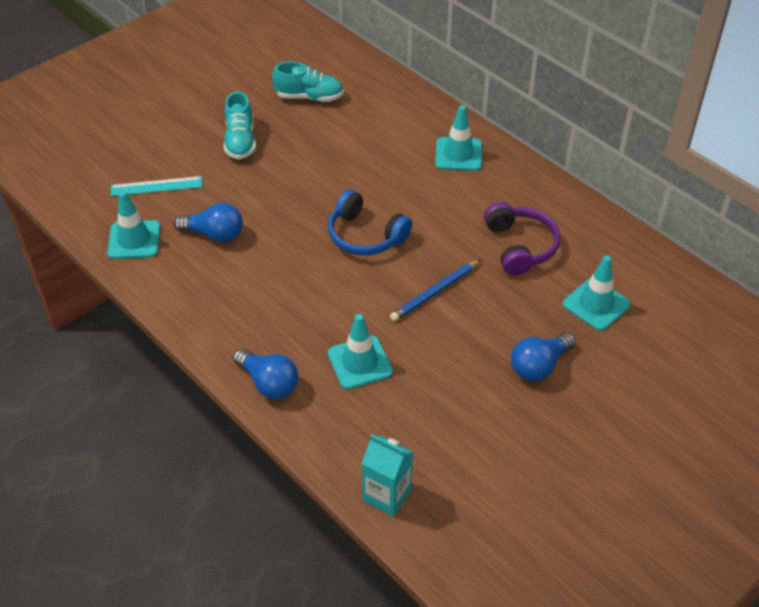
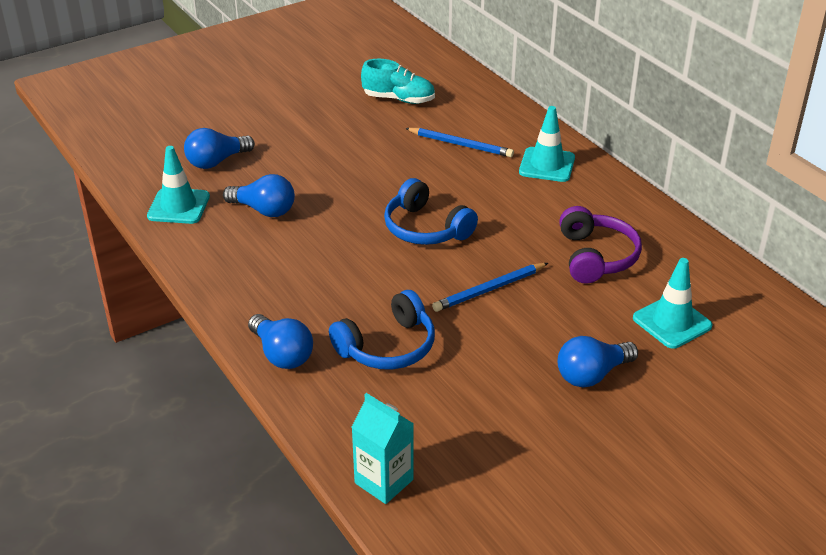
camera: 10 degrees right, 10 degrees down
turquoise ruler [111,176,202,196] -> blue light bulb [184,128,255,169]
turquoise shoe [224,91,256,160] -> none
turquoise traffic cone [328,314,393,389] -> blue headphones [329,290,435,370]
none -> blue pencil [405,128,514,157]

